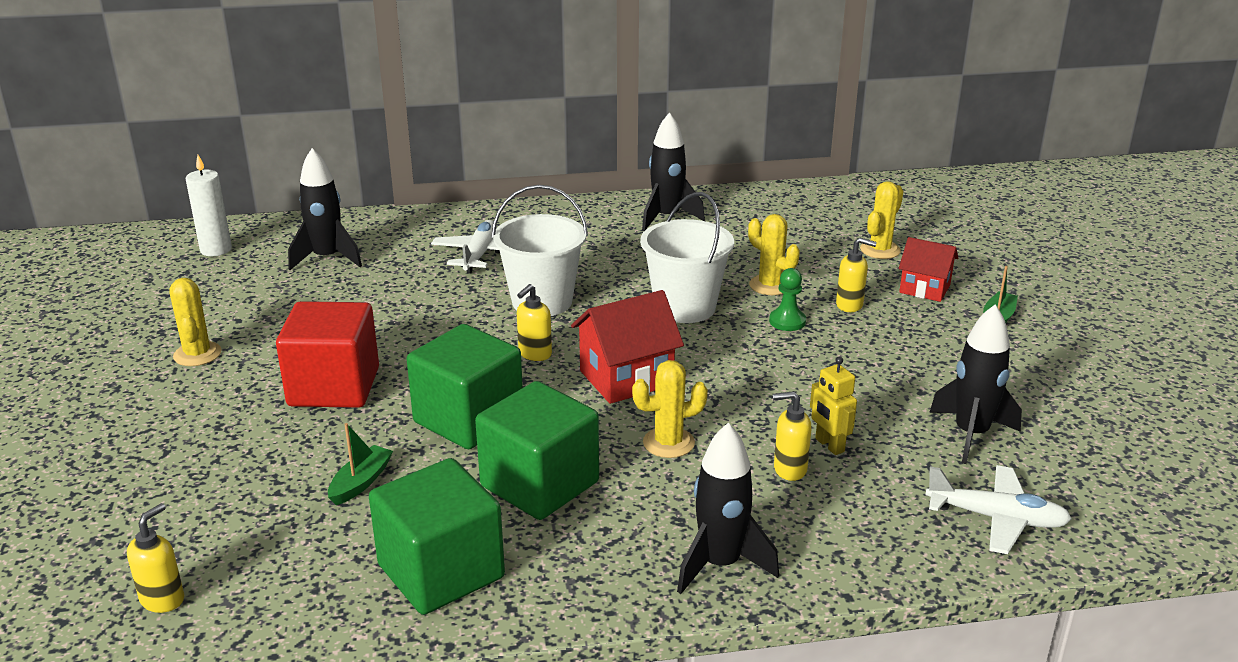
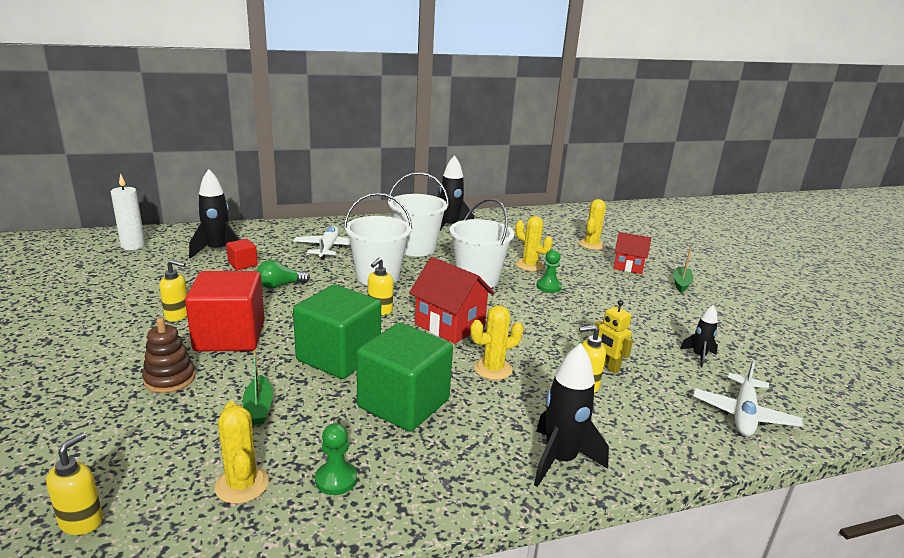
camera: 10 degrees left, 5 degrees down
yellow cactus [169,278,222,366] -> yellow cactus moved to [215,401,269,504]
green boat [328,423,393,505] -> green boat turned 150 degrees clockwise [243,350,273,425]
green cube [369,458,505,615] -> green pawn [315,423,357,495]
red house [571,290,684,404] -> red house turned 75 degrees clockwise [409,257,495,344]
yellow soap dispenser [836,238,877,312] -> yellow soap dispenser moved to [160,259,187,322]
white plane [925,465,1072,554] -> white plane turned 105 degrees clockwise [693,359,803,436]
black rocket [929,305,1022,464] -> black rocket [680,305,718,367], size x0.56
none -> brown stacking toy [142,318,196,393]
none -> red cube [226,239,258,270]
none -> green light bulb [256,260,310,289]
none -> white bucket [388,172,449,256]

